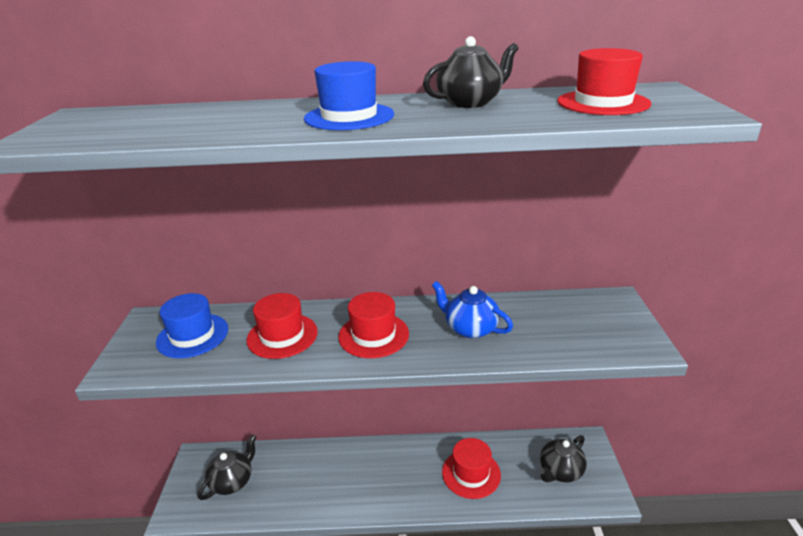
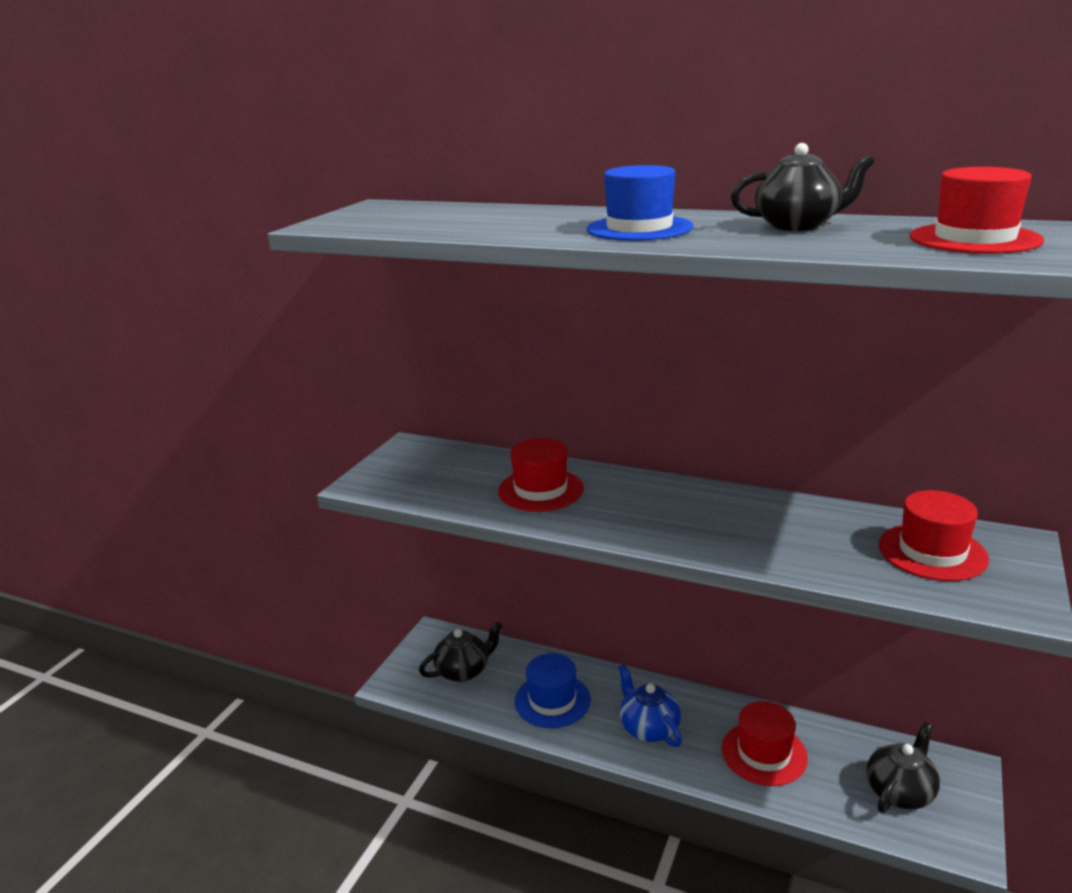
camera: 25 degrees right, 5 degrees down
blue hat [156,293,228,358] -> blue hat moved to [515,653,591,728]
red hat [338,292,409,358] -> red hat moved to [879,490,989,581]
blue teapot [432,281,513,338] -> blue teapot moved to [618,664,682,747]
black teapot [539,435,587,482] -> black teapot turned 150 degrees clockwise [866,722,940,813]

